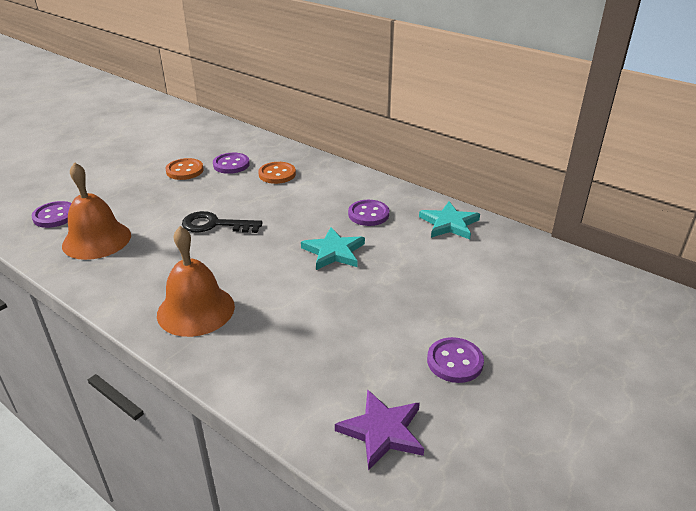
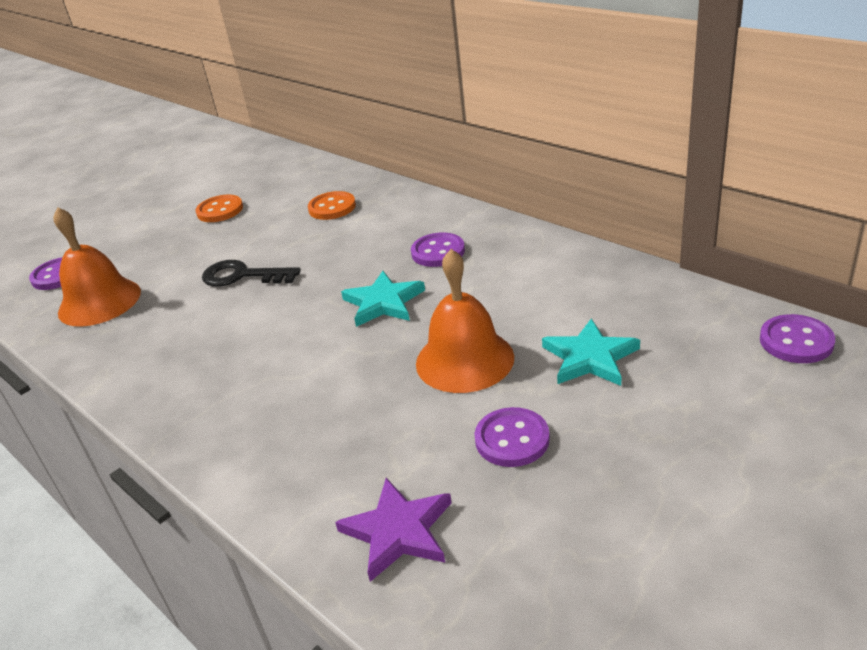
camera: 10 degrees right, 0 degrees up
orange bell [157,226,235,337] -> orange bell moved to [416,249,514,393]
purple button [213,153,250,174] -> purple button moved to [760,314,835,363]
turquoise star [419,201,480,239] -> turquoise star moved to [542,318,640,386]

